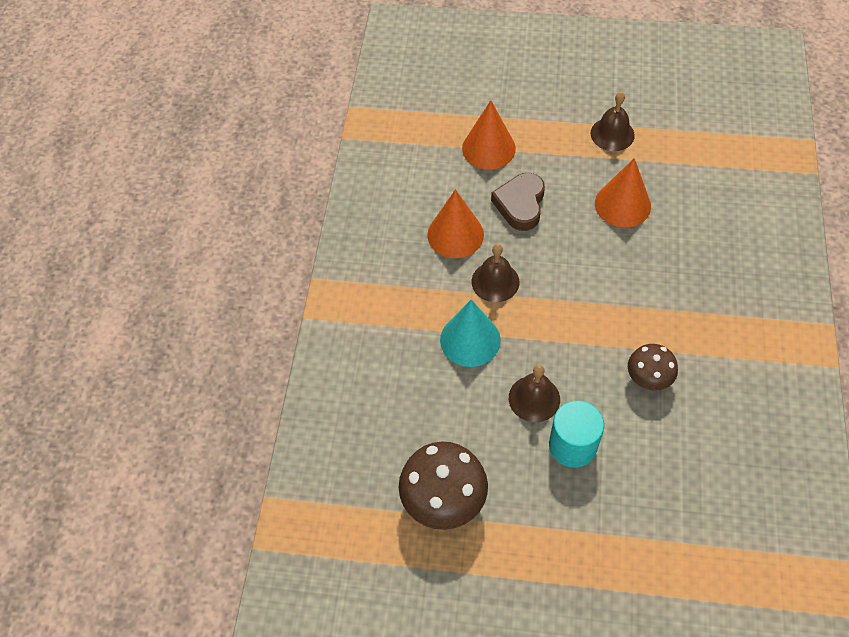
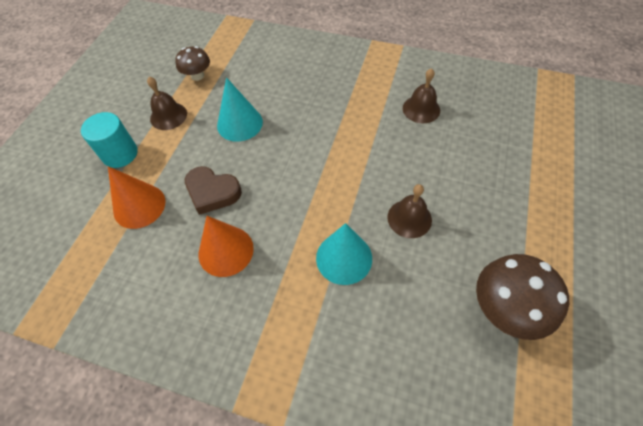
camera: 80 degrees left, 0 degrees up
brown bell [472,244,519,302] -> brown bell moved to [403,68,440,123]
turquoise cylinder [549,401,604,468] -> turquoise cylinder moved to [81,112,138,168]
orange cone [595,158,651,228] -> turquoise cone [217,77,263,142]
brown mushroom [628,344,678,391] -> brown mushroom moved to [175,46,210,81]

